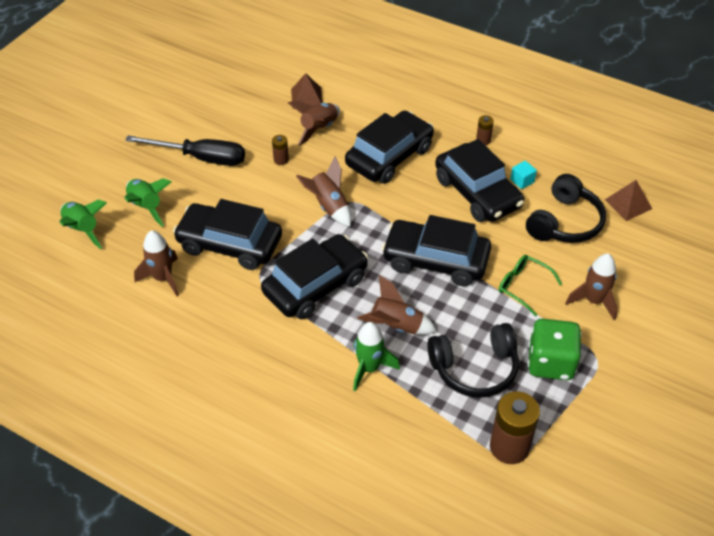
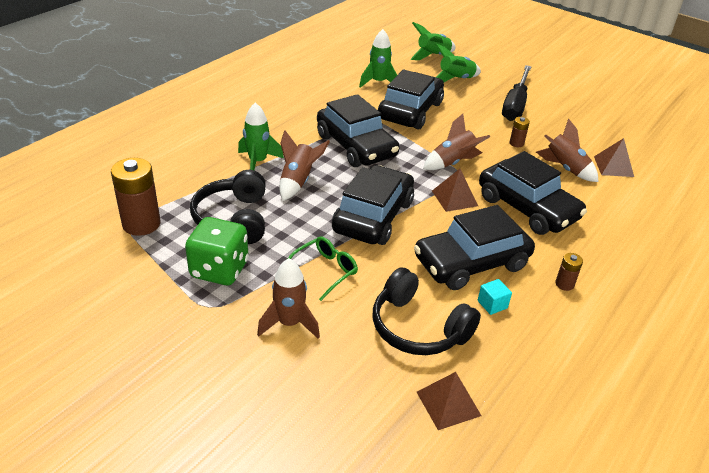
camera: 95 degrees right, 10 degrees down
brown rocket [134,230,179,296] -> green rocket [359,29,397,88]
none -> brown pyramid [432,169,478,212]

